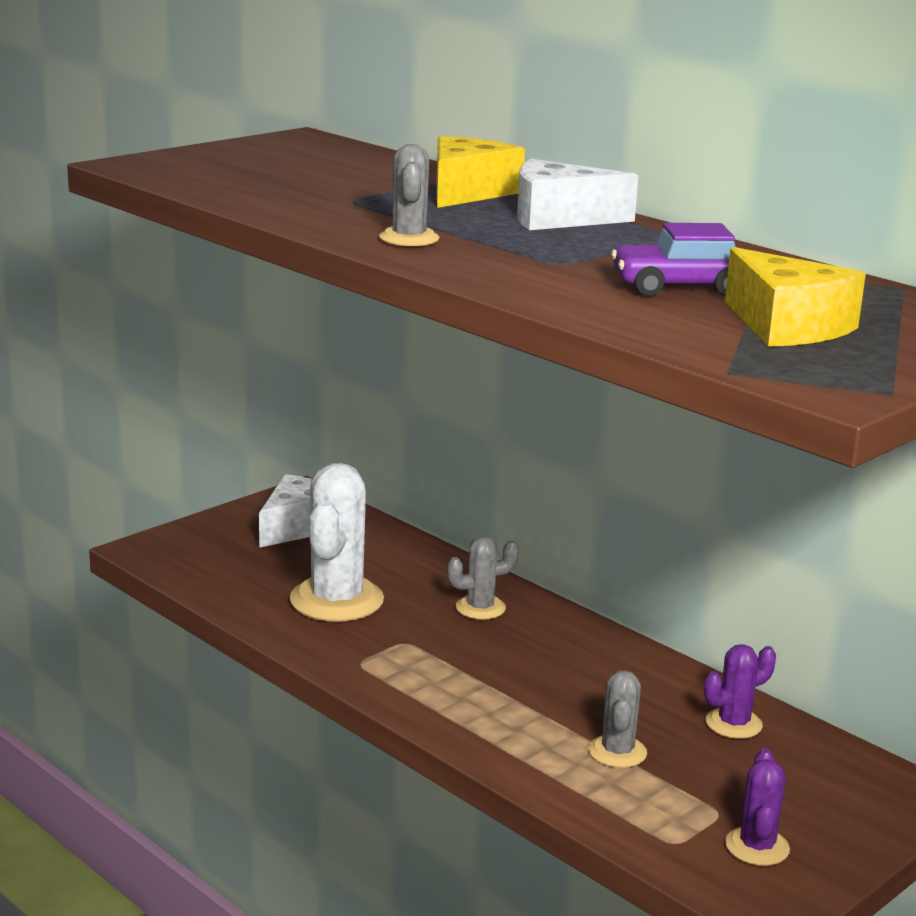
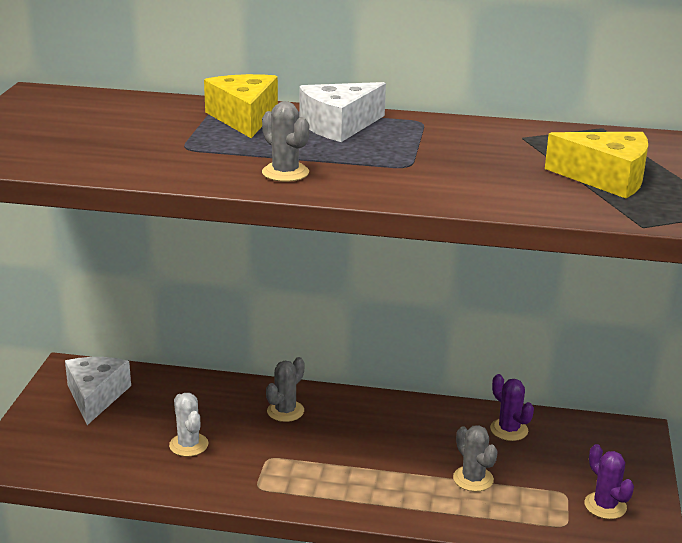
camera: 35 degrees left, 5 degrees up
white cactus [290,463,384,622] -> white cactus [169,393,209,457], size x0.53
purple car [611,223,740,296] -> none
purple cactus [704,644,776,739] -> purple cactus turned 60 degrees counterclockwise [490,374,534,441]

